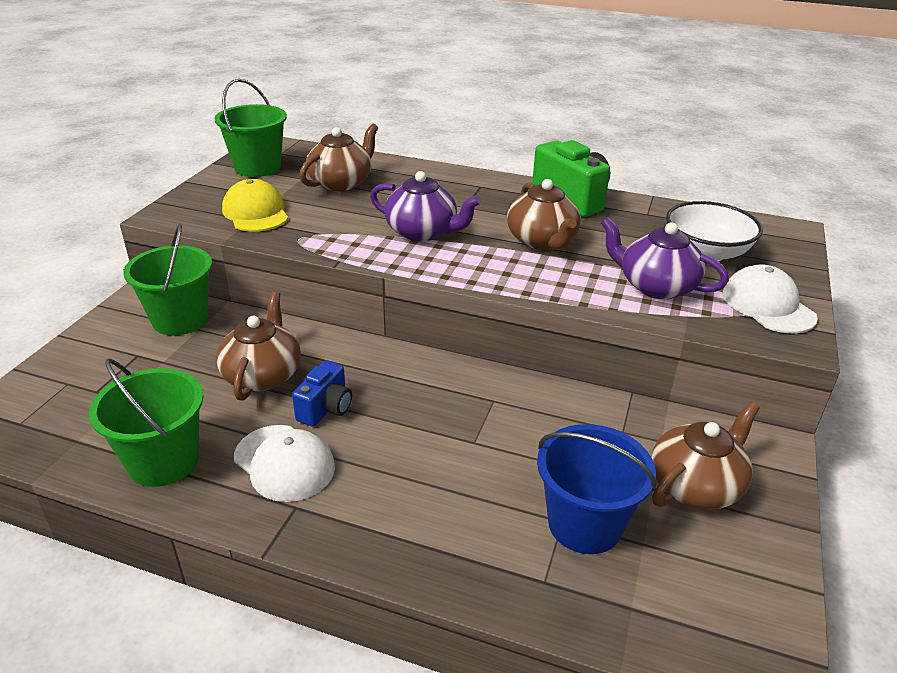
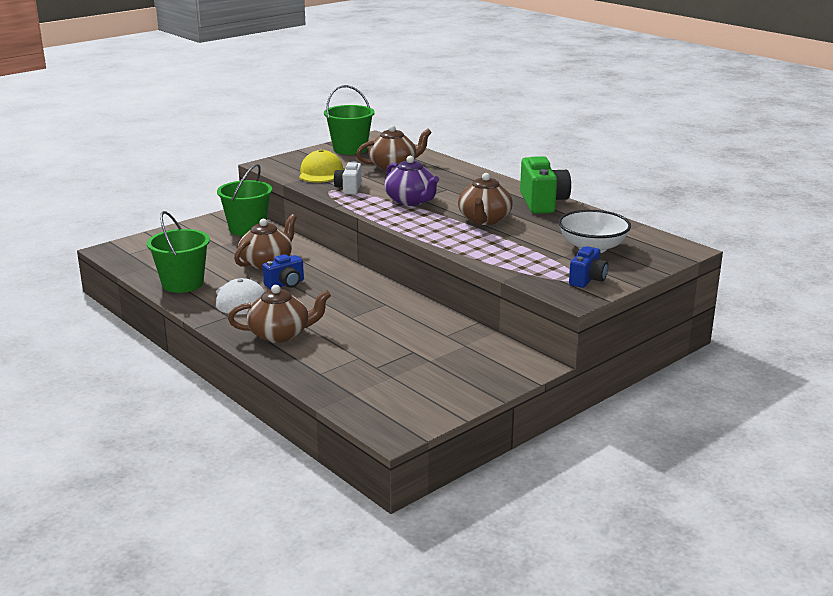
camera: 30 degrees right, 10 degrees down
blue bucket [537,424,656,554] -> none
purple teapot [601,217,729,299] -> none
brown teapot [652,402,760,510] -> brown teapot moved to [228,285,331,343]
white cap [723,264,818,334] -> blue camera [569,246,608,288]
none -> white camera [334,161,362,195]

